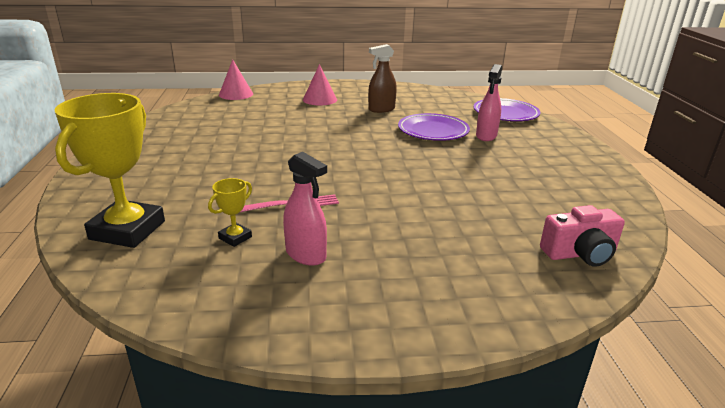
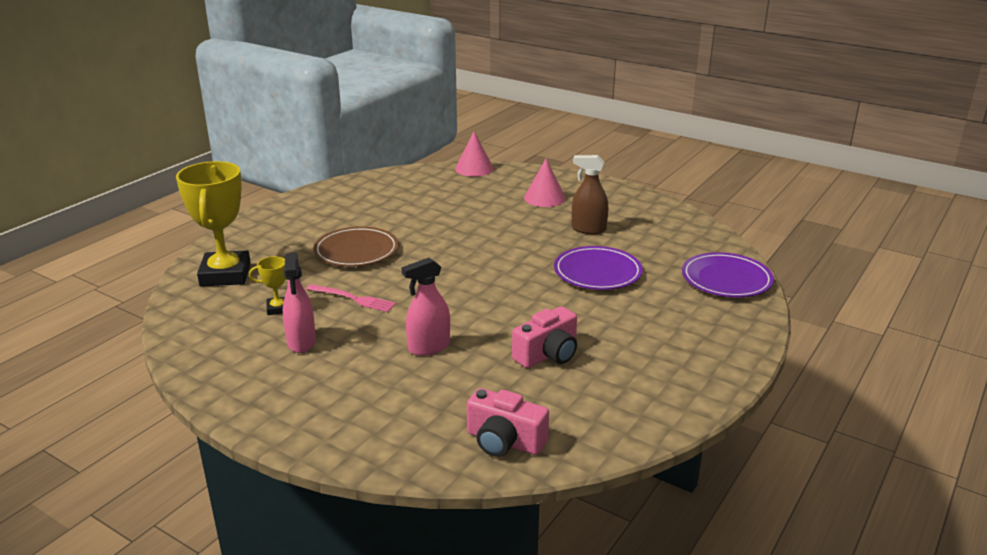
camera: 40 degrees right, 0 degrees up
yellow trophy [55,93,165,248] -> yellow trophy turned 60 degrees counterclockwise [176,161,251,287]
pink spray bottle [476,64,502,141] -> pink spray bottle moved to [401,258,450,356]
none -> brown plate [313,227,398,267]
none -> pink camera [512,306,577,368]

